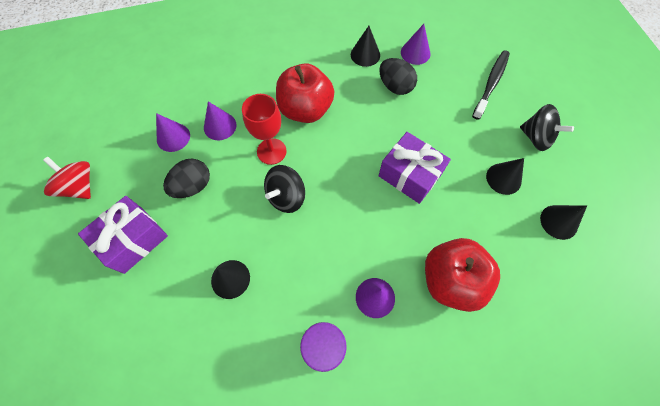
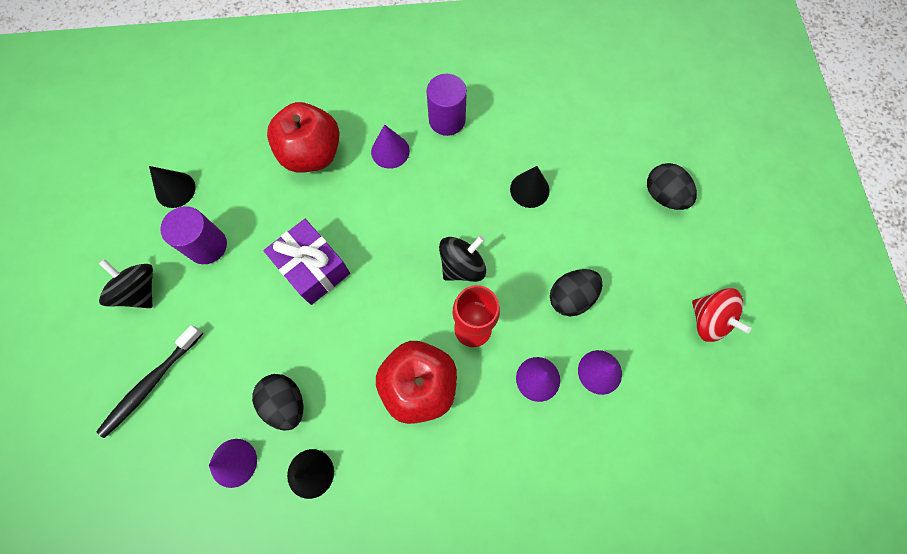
camera: 170 degrees left, 5 degrees up
purple gift [78,196,168,274] -> none
black cone [486,158,524,195] -> purple cylinder [160,206,227,264]
none -> black egg [647,163,697,210]

